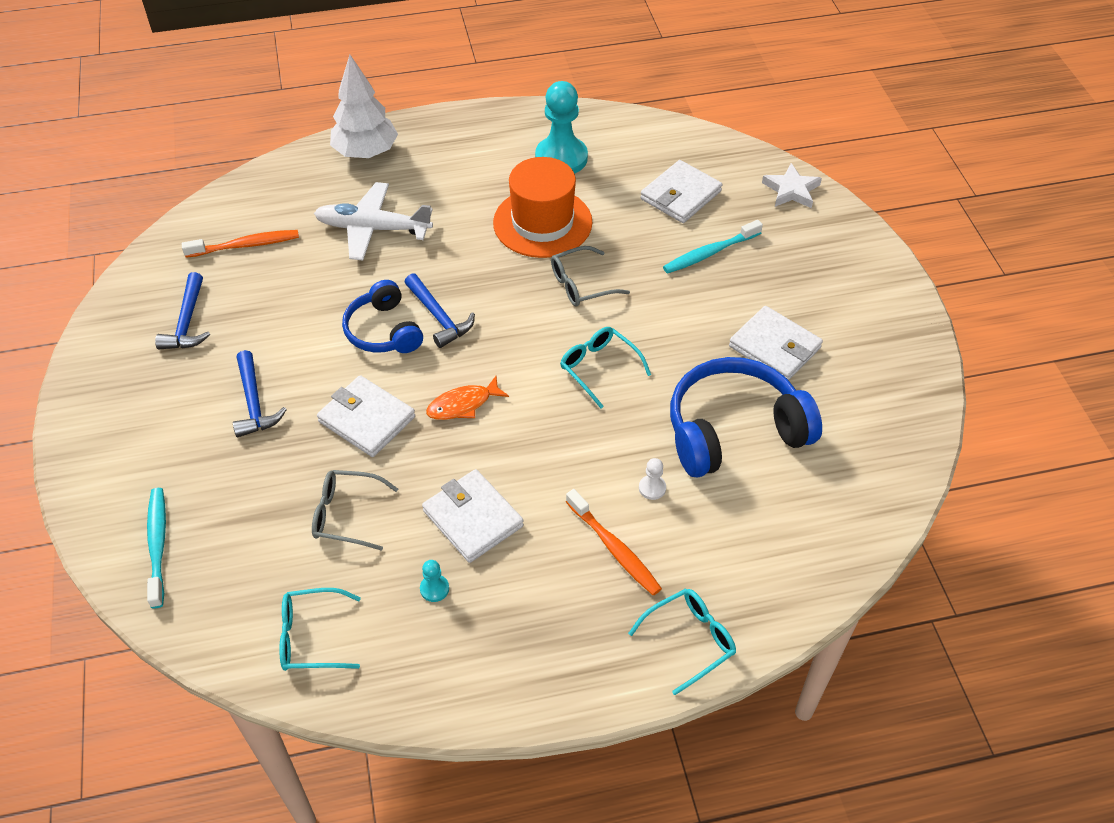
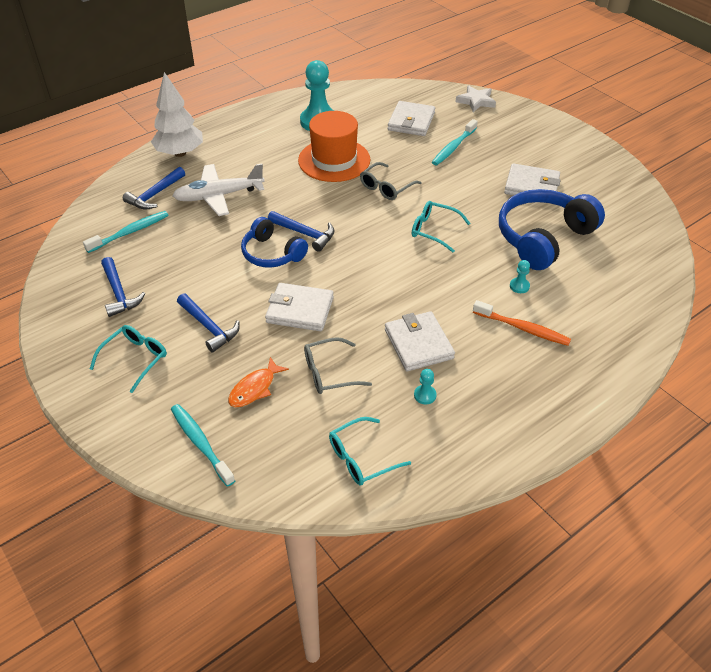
camera: 25 degrees left, 5 degrees down
orange toothbrush [182,230,299,258] -> turquoise toothbrush [83,211,168,253]
white wallet [422,469,524,563] -> white wallet turned 45 degrees clockwise [385,311,455,371]
orange fish [426,376,509,420] -> orange fish moved to [228,357,289,407]
turquoise glasses [628,589,736,695] -> turquoise glasses moved to [90,325,167,393]
white pawn [639,458,666,500] -> turquoise pawn [510,260,530,293]
none -> blue hammer [123,167,185,210]

